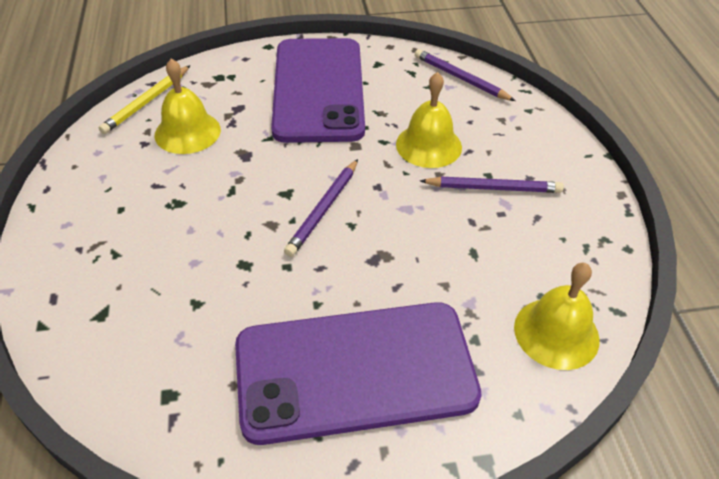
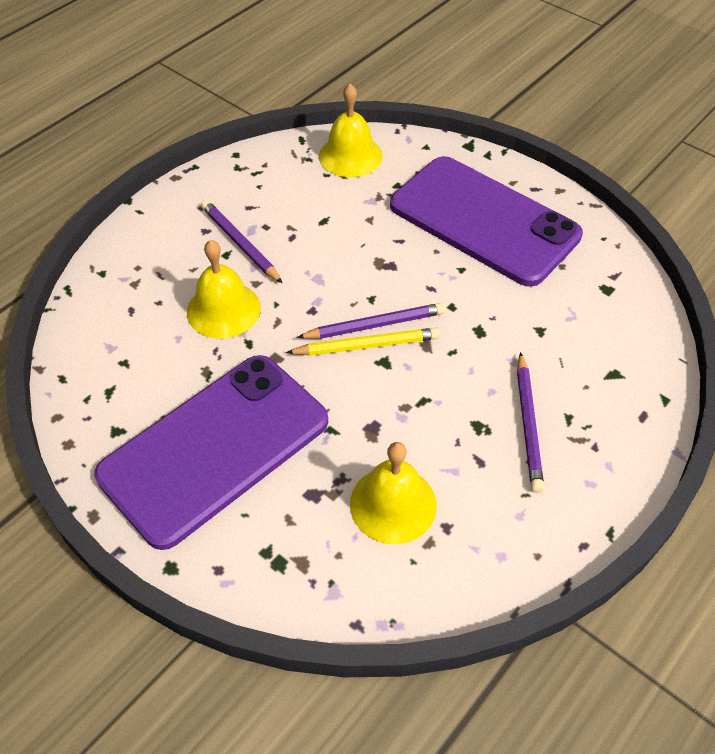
camera: 130 degrees left, 5 degrees up
yellow pencil [99,65,190,134] -> yellow pencil moved to [286,328,440,356]
purple pencil [415,49,515,101] -> purple pencil moved to [517,352,544,493]

